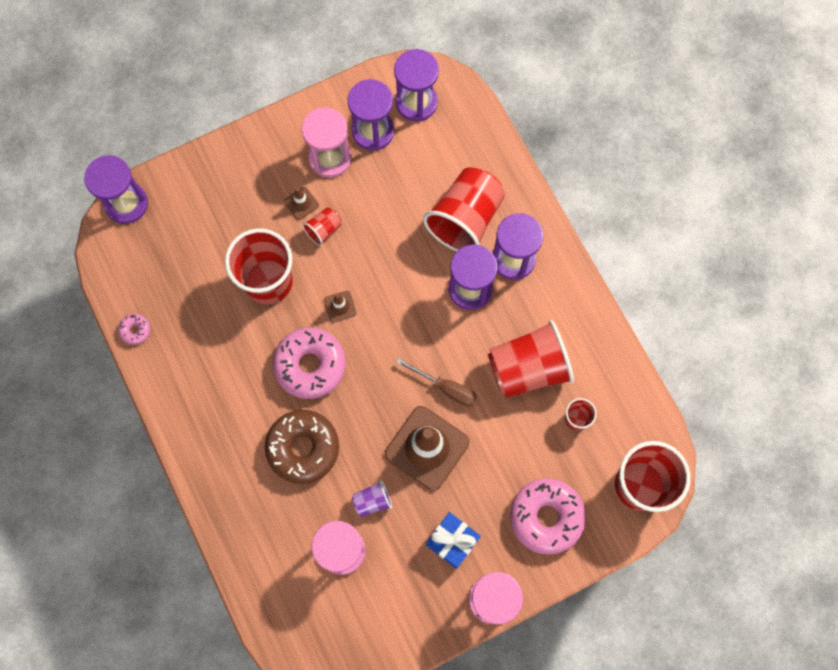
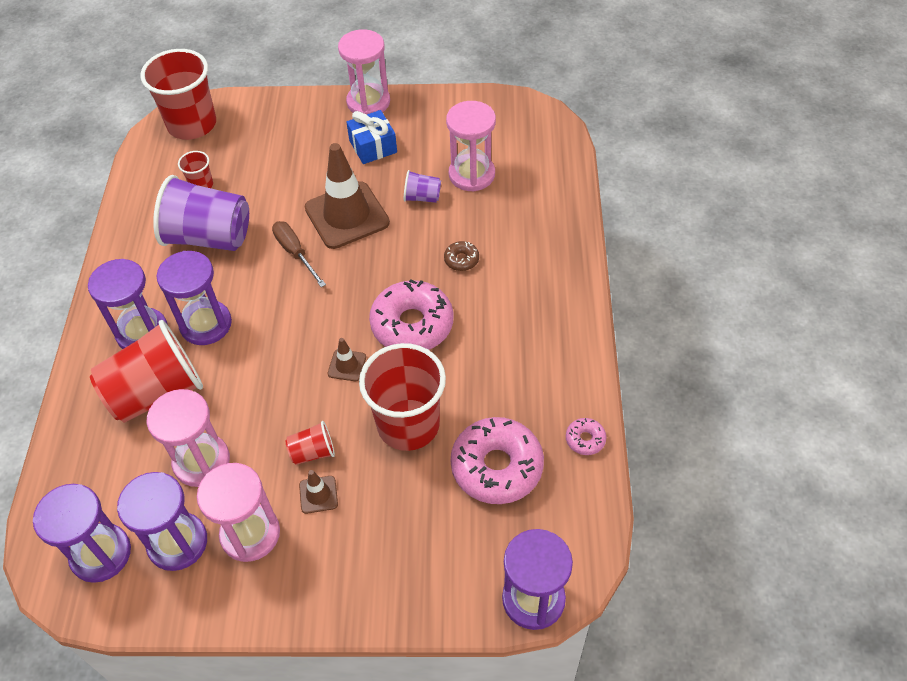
camera: 150 degrees left, 20 degrees down
brown donut [265,410,339,484] -> brown donut [444,241,479,271], size x0.44
red cup [488,320,574,398] -> purple cup [153,175,249,251]
pink donut [510,478,586,555] -> pink donut moved to [451,417,544,504]
none -> pink hourglass [147,389,230,487]

